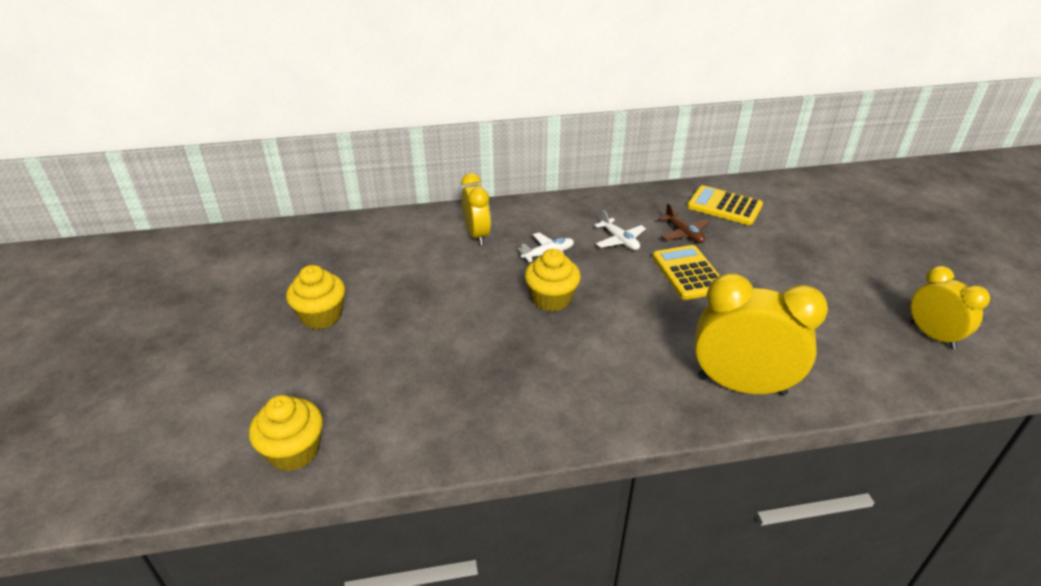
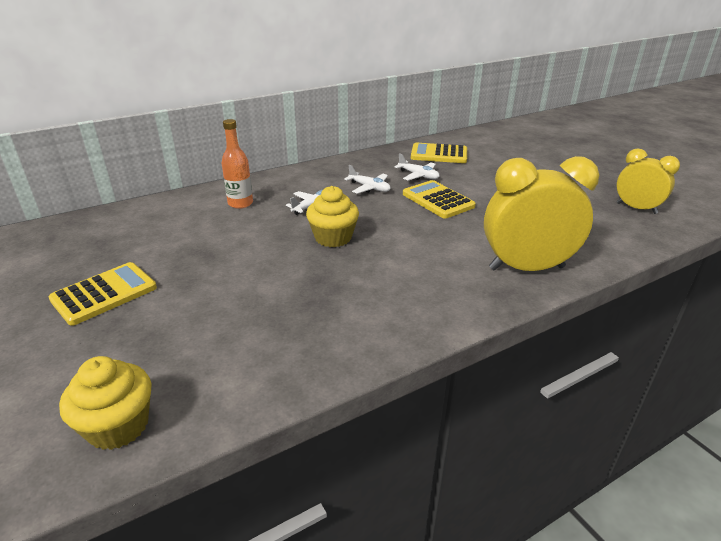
camera: 20 degrees left, 5 degrees down
yellow cupcake [286,265,345,329] -> yellow calculator [49,262,157,326]
yellow clock [461,173,491,245] -> orange bottle [222,119,253,209]
brown plane [659,203,710,243] -> white plane [395,153,440,180]

